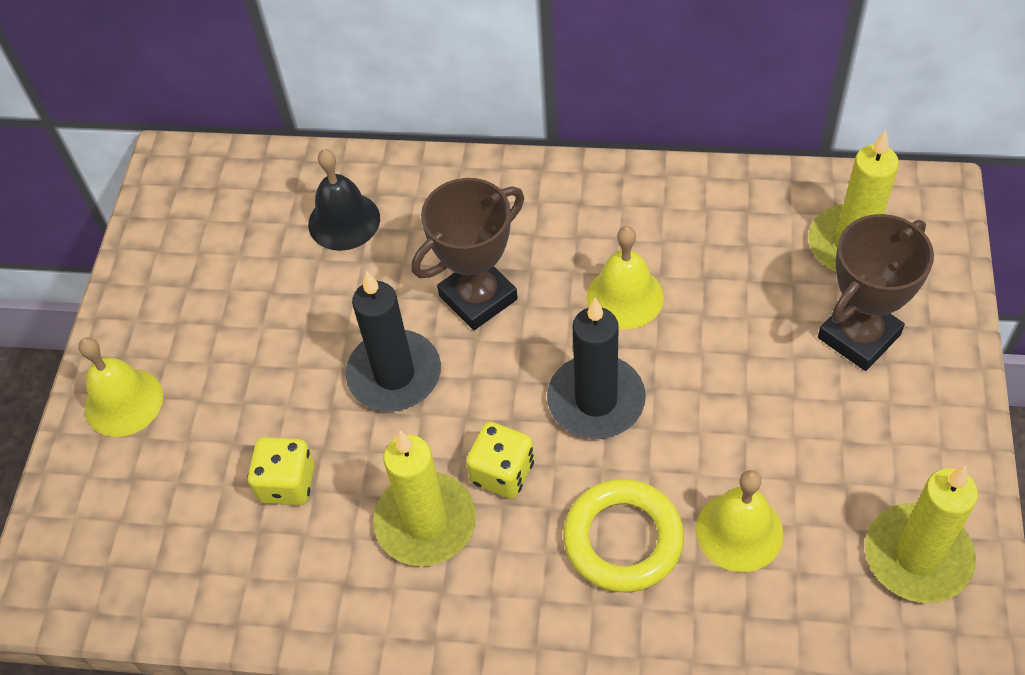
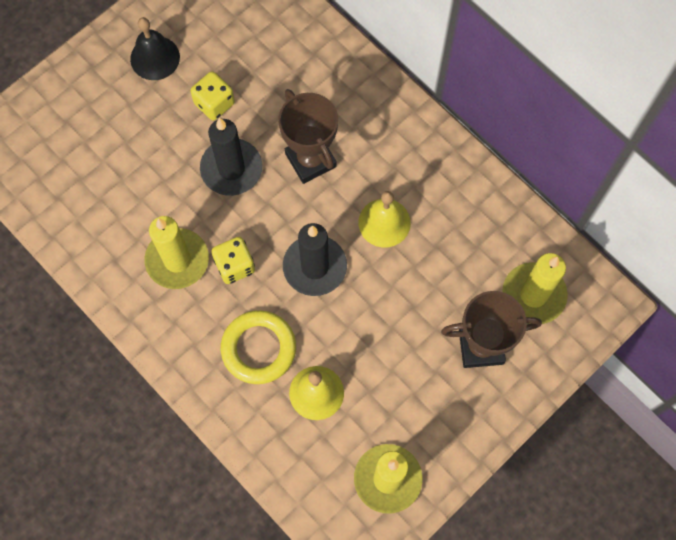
camera: 35 degrees right, 15 degrees up
yellow bell [79,337,163,437] -> none
yellow dice [247,437,315,505] -> yellow dice moved to [190,71,235,121]
black bell [308,149,380,251] -> black bell moved to [130,17,180,80]
brown trophy [412,178,524,330] -> brown trophy turned 60 degrees clockwise [278,89,338,184]

